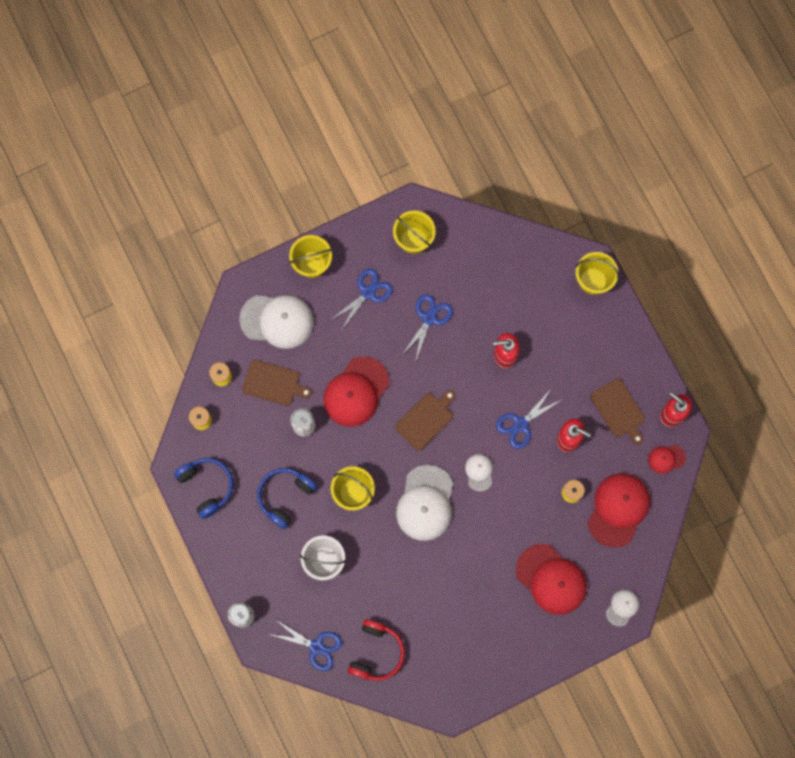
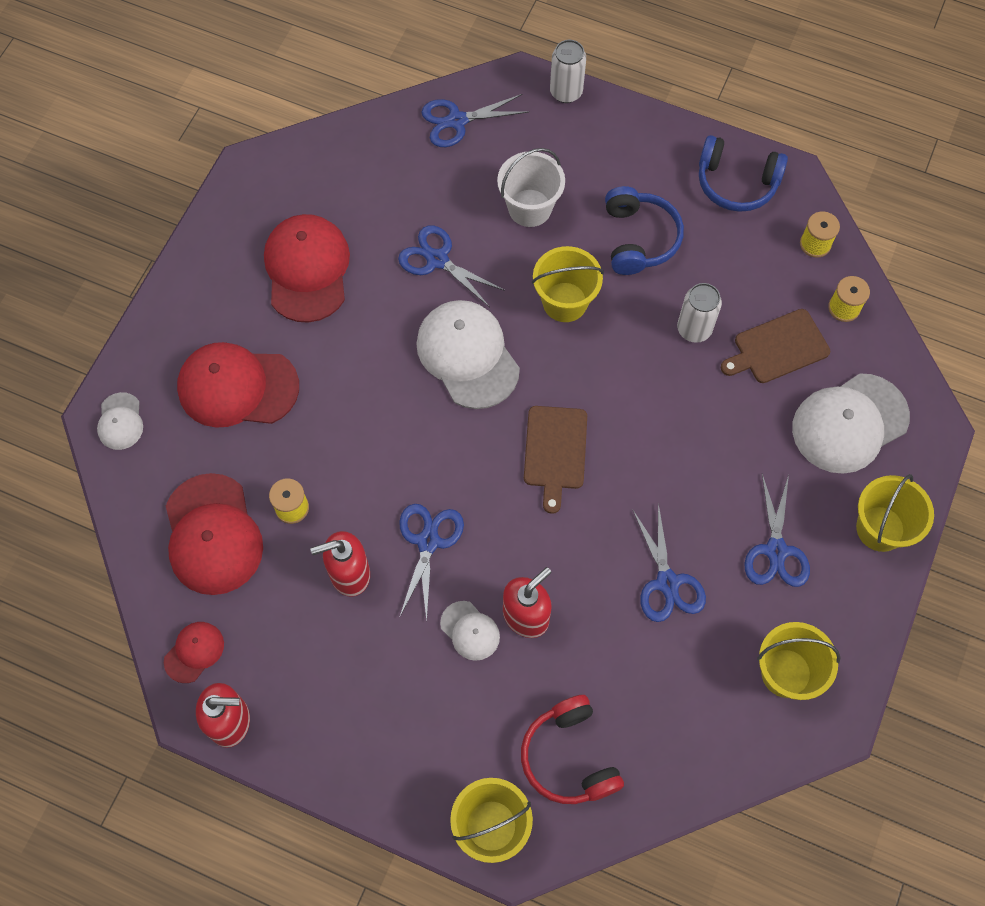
camera: 140 degrees right, 10 degrees down
red cap [323,356,389,427] -> red cap moved to [264,214,350,323]
red headphones [348,619,405,681] -> red headphones moved to [521,695,624,804]
white cap [465,454,493,492] -> white cap moved to [440,601,500,661]
brown cutting board [590,379,645,445] -> none
none -> blue scissors [398,225,505,307]

